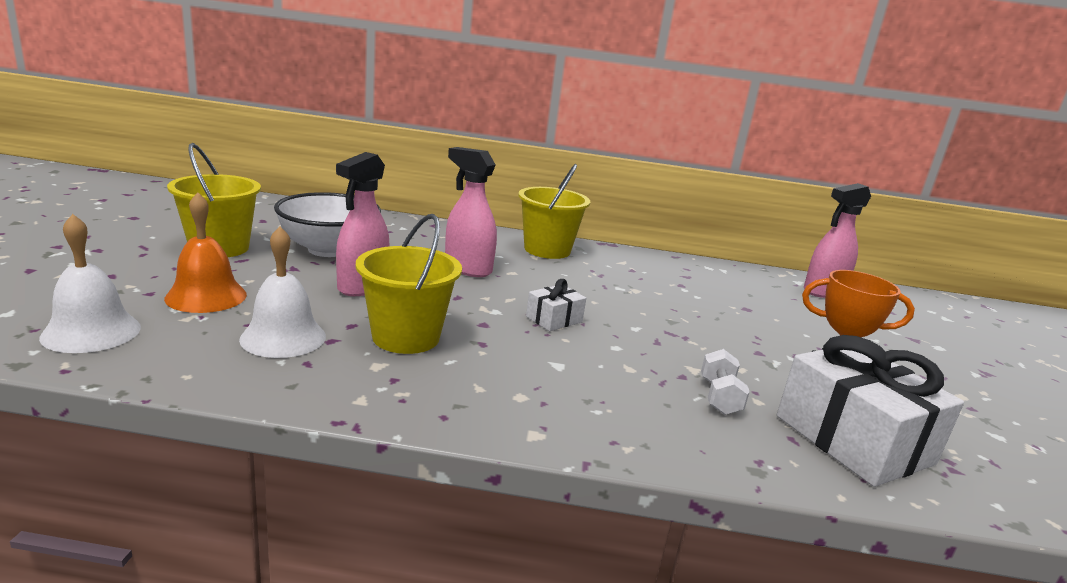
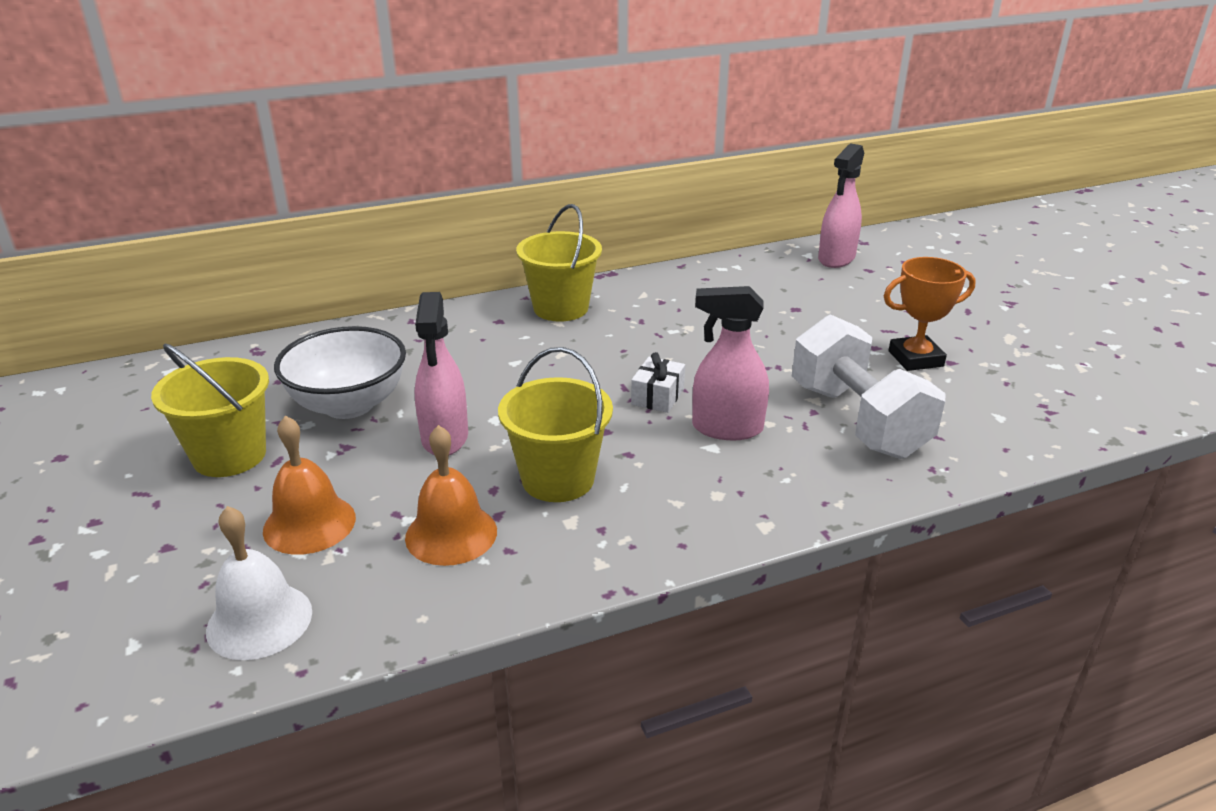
camera: 25 degrees left, 10 degrees up
white bell [239,226,326,358] -> orange bell [405,425,497,566]
pink spray bottle [445,147,497,277] -> pink spray bottle moved to [692,286,769,440]
white dumbbell [701,349,750,415] -> white dumbbell [792,314,946,459], size x2.33
white gift [777,335,964,487] -> none

